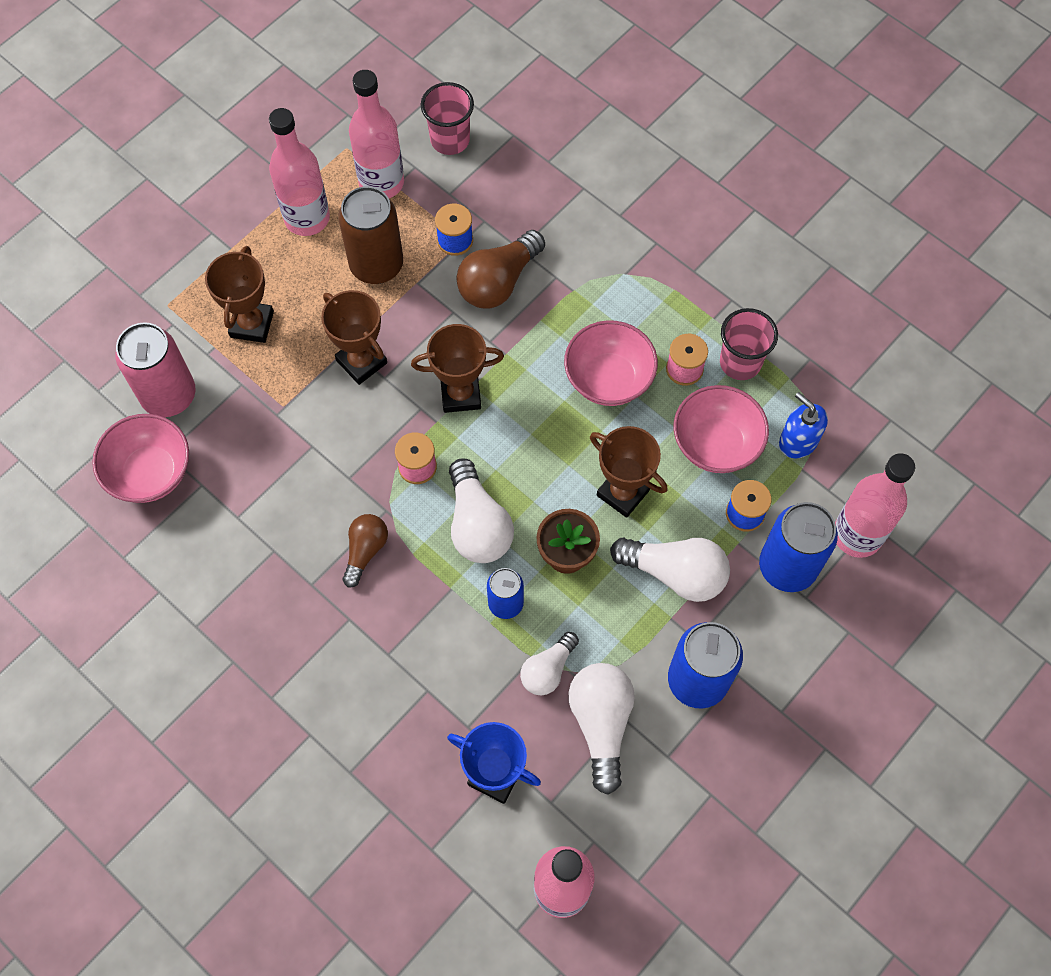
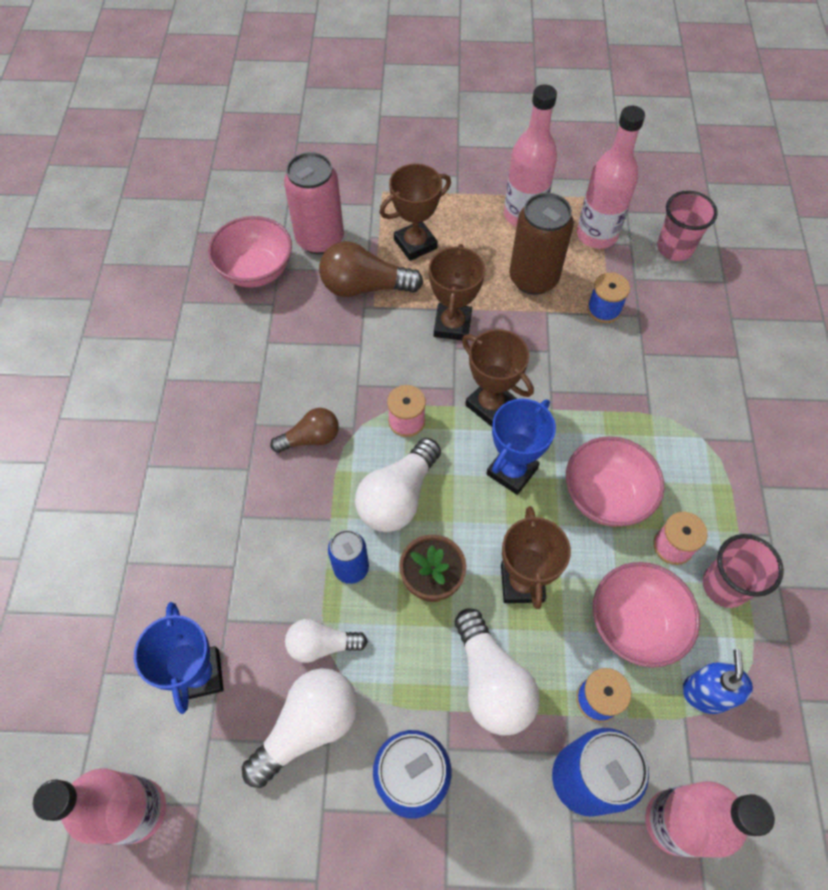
camera: 50 degrees right, 5 degrees down
brown light bulb [456,230,545,309] -> brown light bulb moved to [319,241,423,297]
none -> blue trophy [486,399,556,495]

